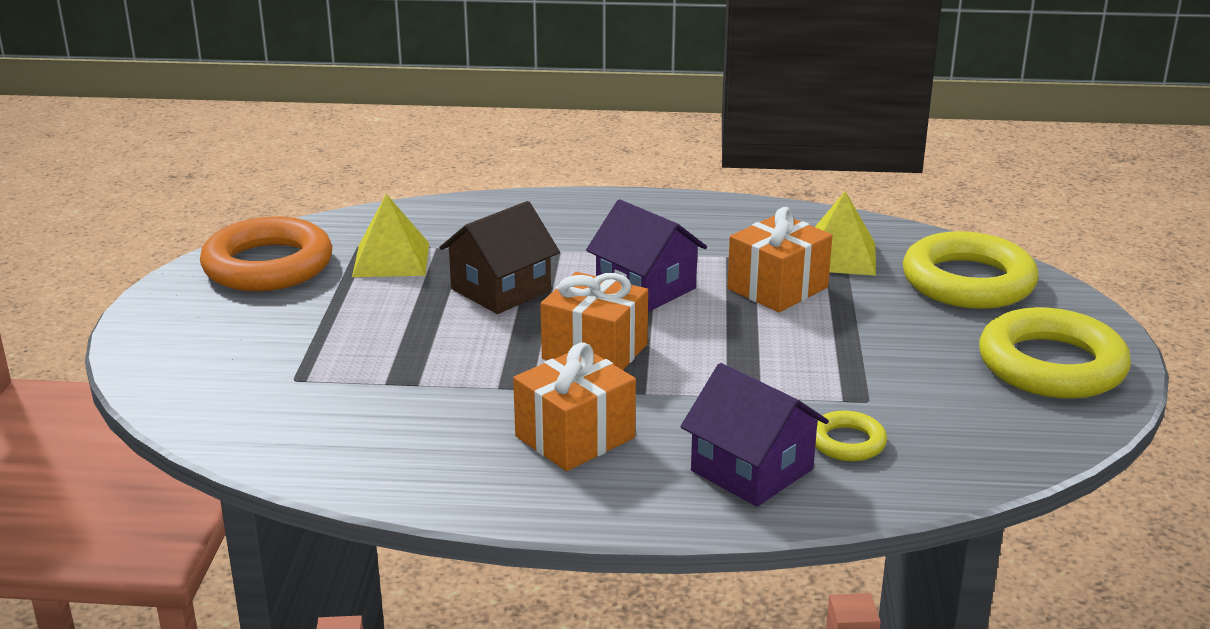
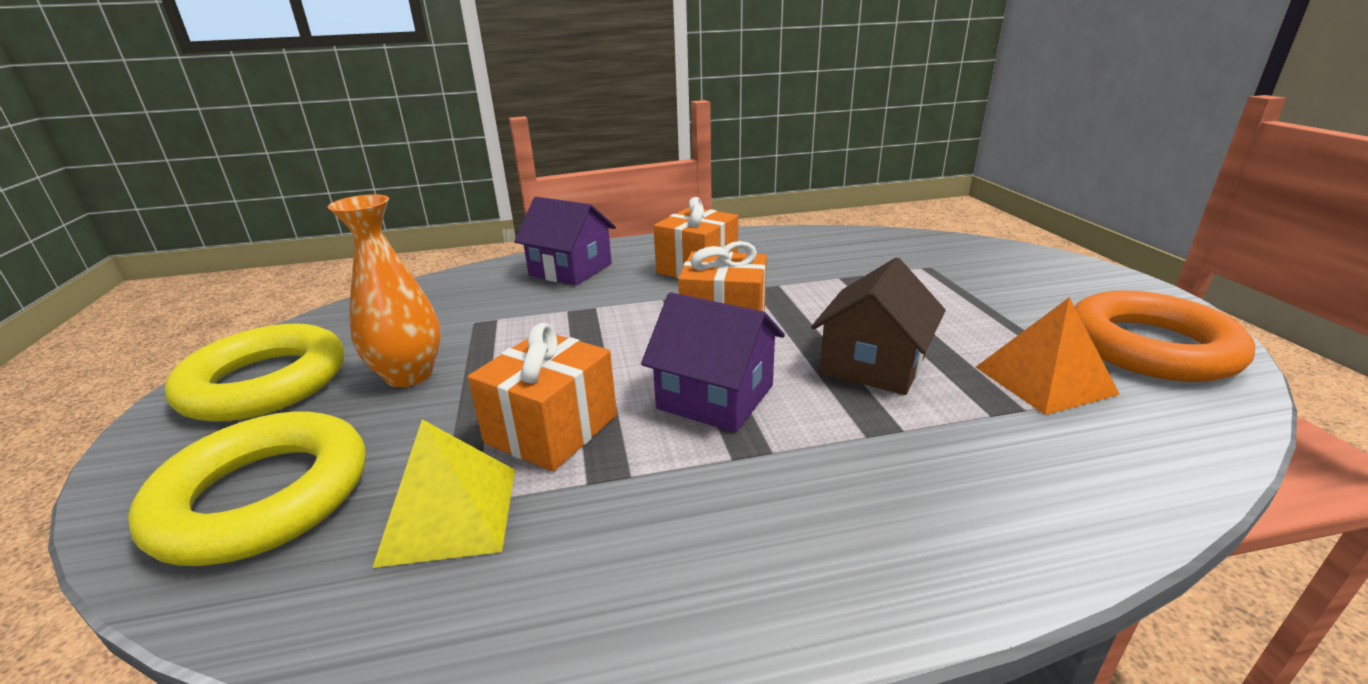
camera: 165 degrees right, 0 degrees up
yellow pyramid [352,194,429,277] -> orange pyramid [976,297,1120,415]
yellow ring [815,411,887,461] -> none
none -> orange vase [328,194,441,387]

